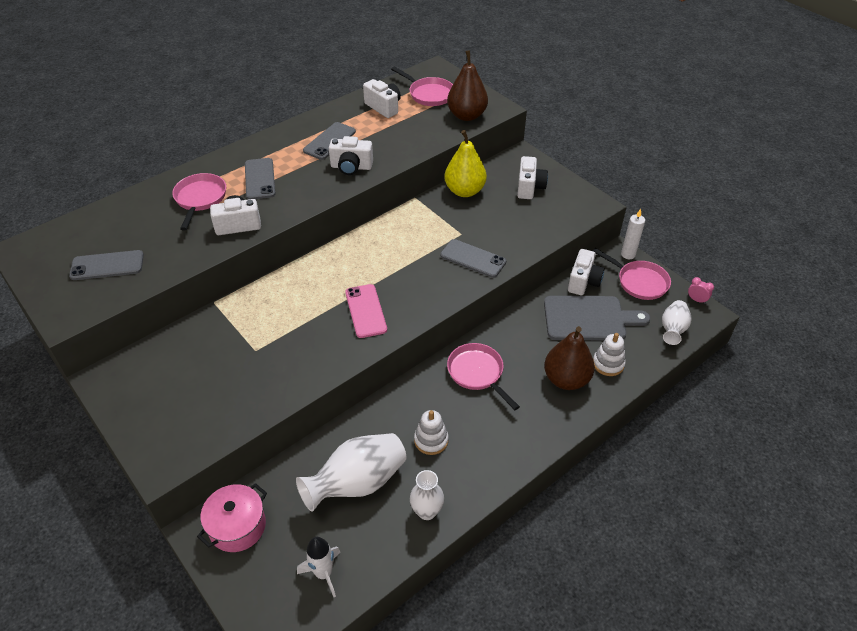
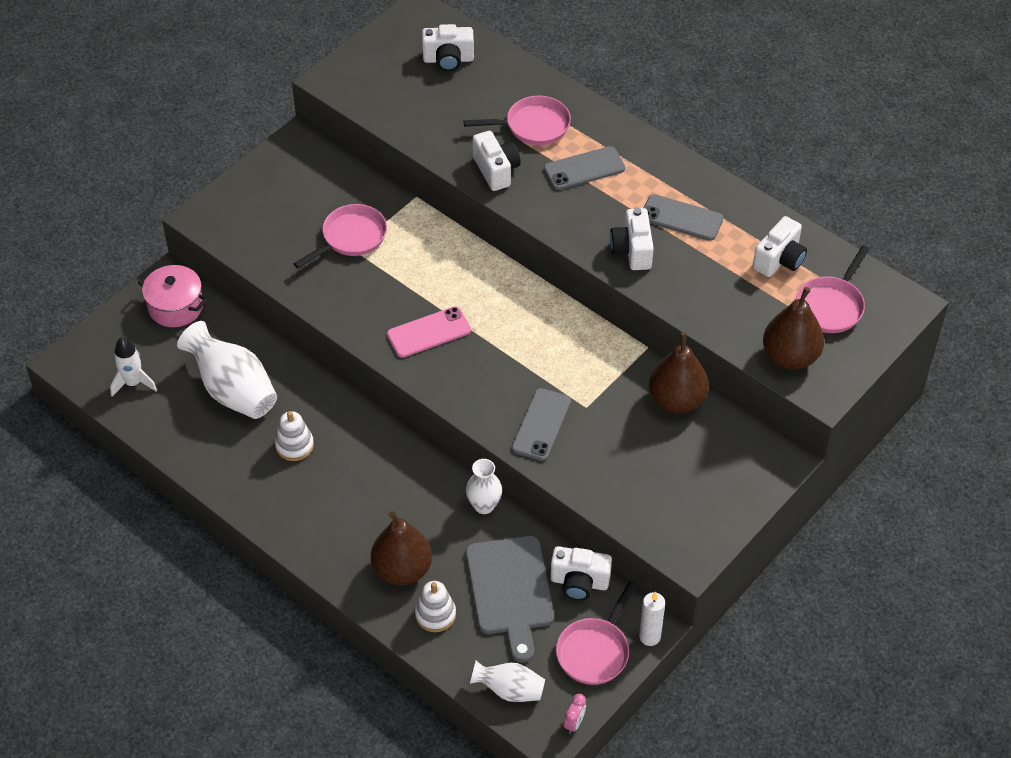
camera: 80 degrees right, 5 degrees up
grey phone [69,250,144,280] -> none
white vase [410,470,444,520] -> white vase moved to [466,459,502,514]
yellow pear [444,130,487,197] -> brown pear [649,332,709,413]
pink pan [447,343,520,410] -> pink pan moved to [294,204,387,268]
white camera [517,156,548,199] -> white camera moved to [422,24,474,71]

